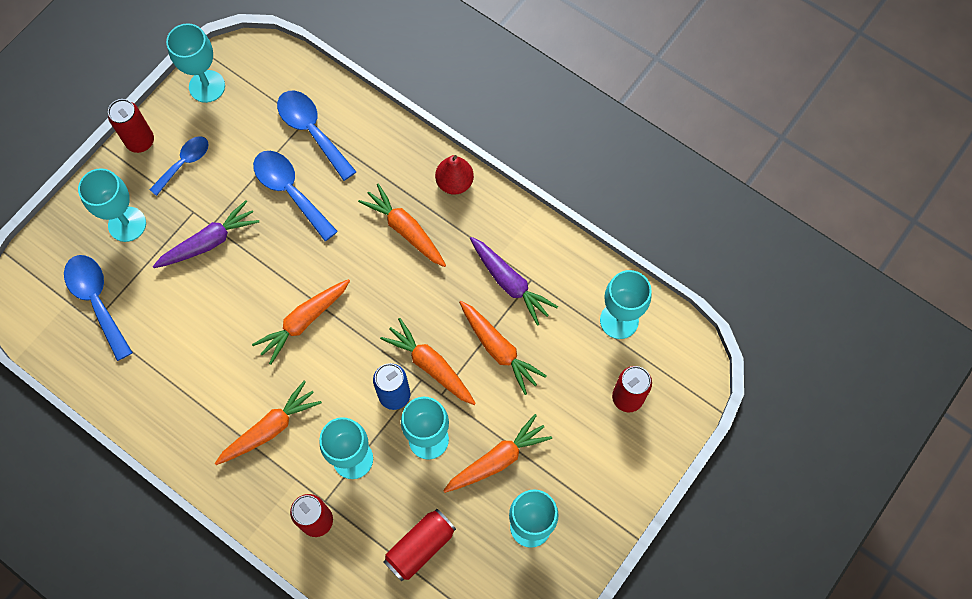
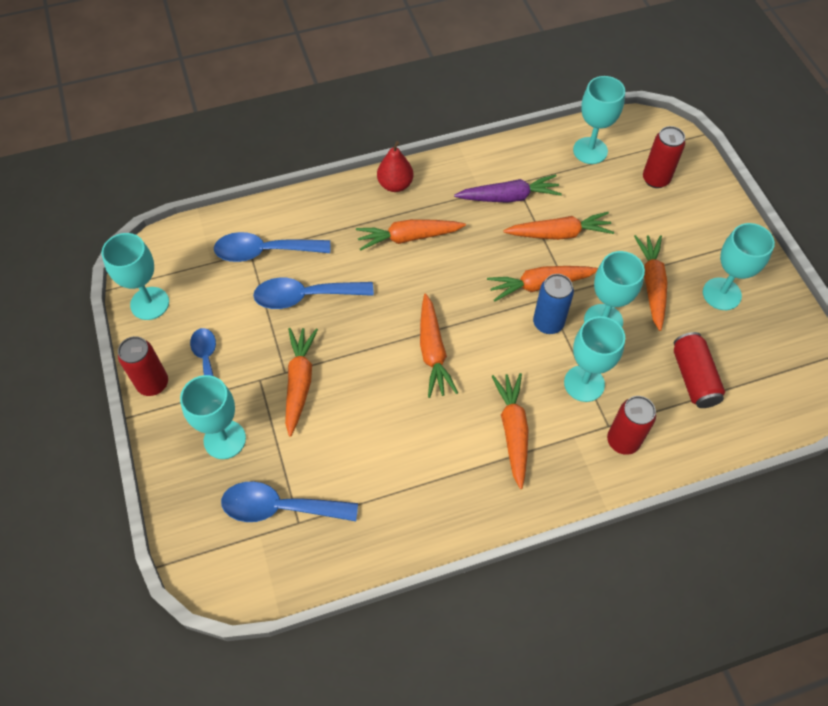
camera: 55 degrees left, 10 degrees down
purple carrot [153,200,259,268] -> orange carrot [285,328,318,437]

